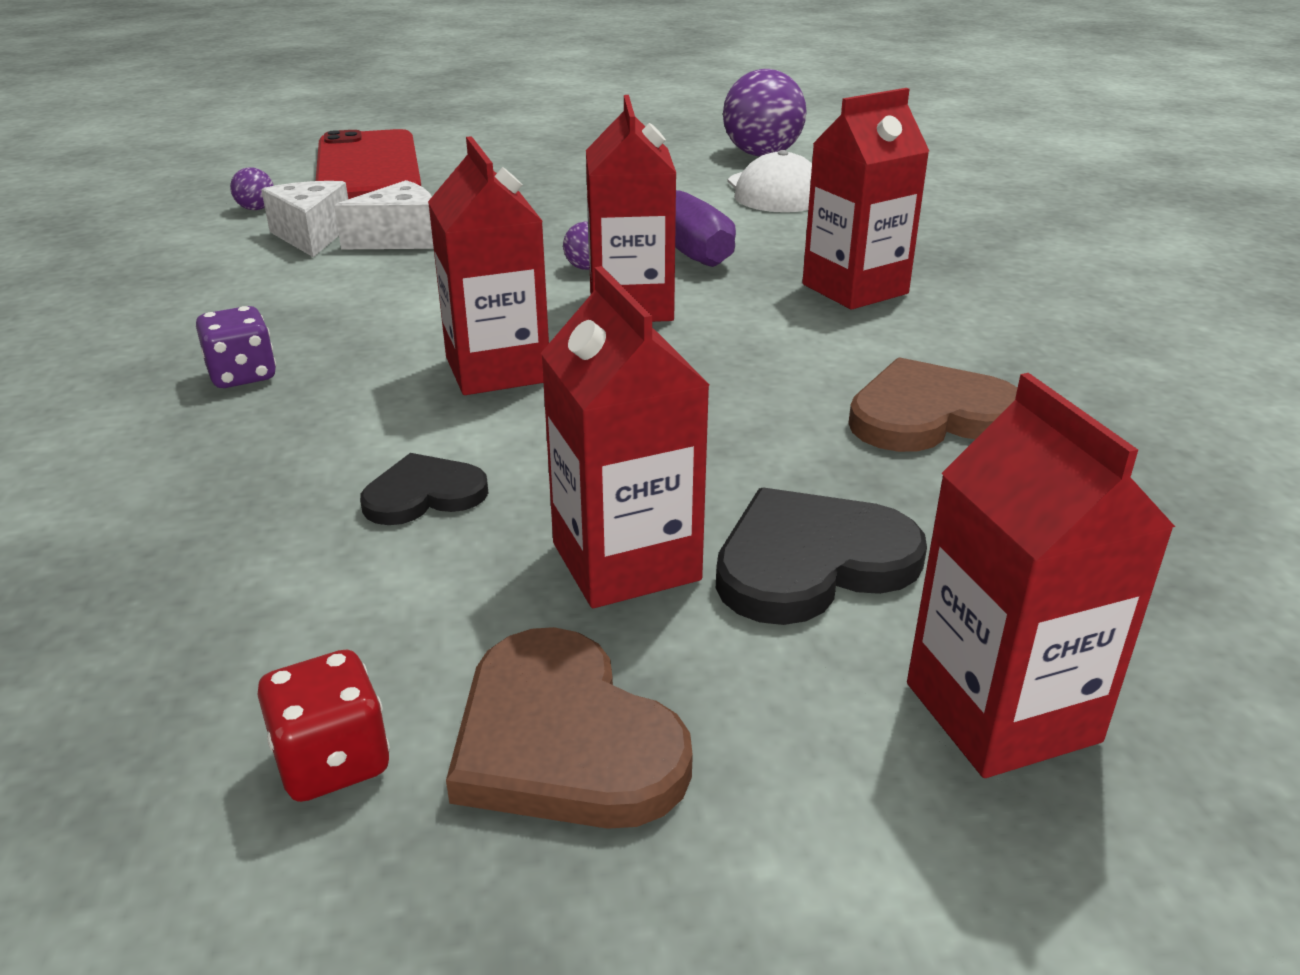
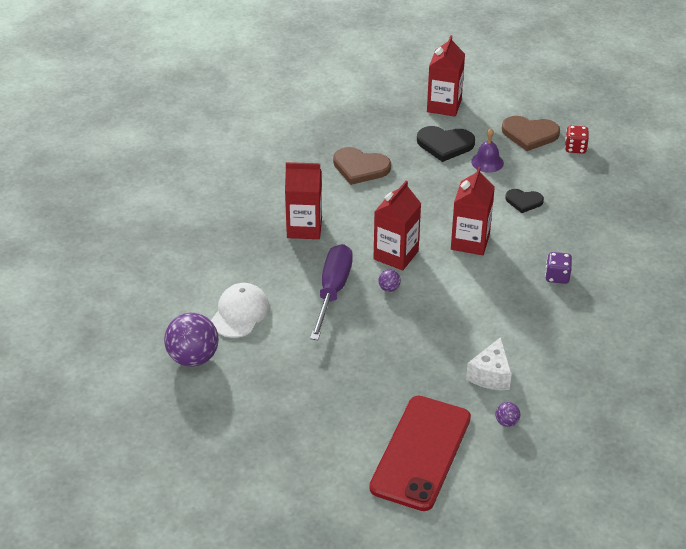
camera: 145 degrees left, 10 degrees up
white cheese [334,180,434,249] -> none
brown heart [446,627,693,829] -> brown heart turned 105 degrees clockwise [502,116,560,151]
red carton [541,266,710,608] -> purple bell [471,128,504,173]

